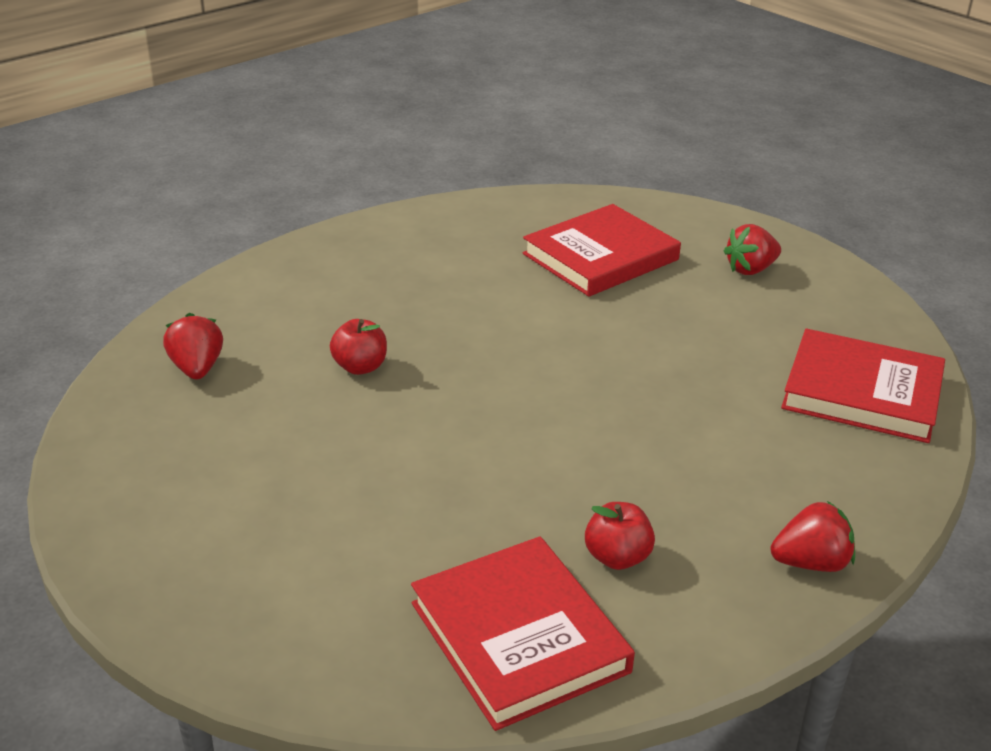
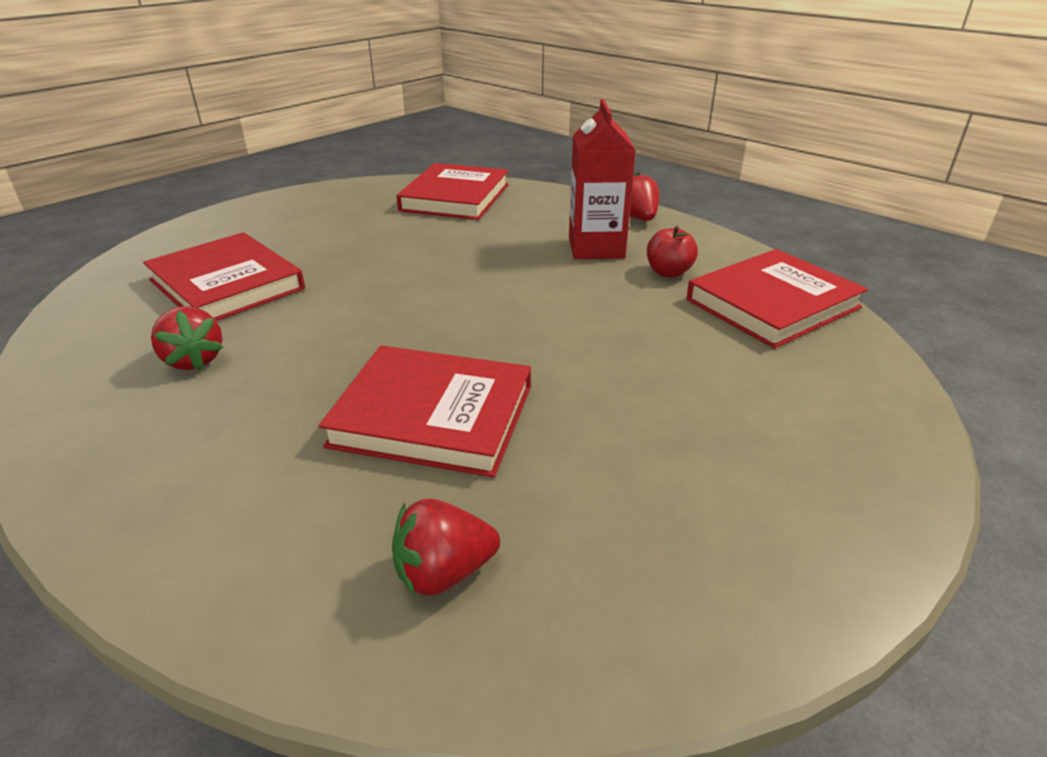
camera: 95 degrees left, 0 degrees up
red apple [330,319,387,375] -> red book [319,345,531,478]
red strawberry [724,224,781,275] -> red strawberry moved to [151,306,223,370]
none -> red carton [569,99,636,259]

